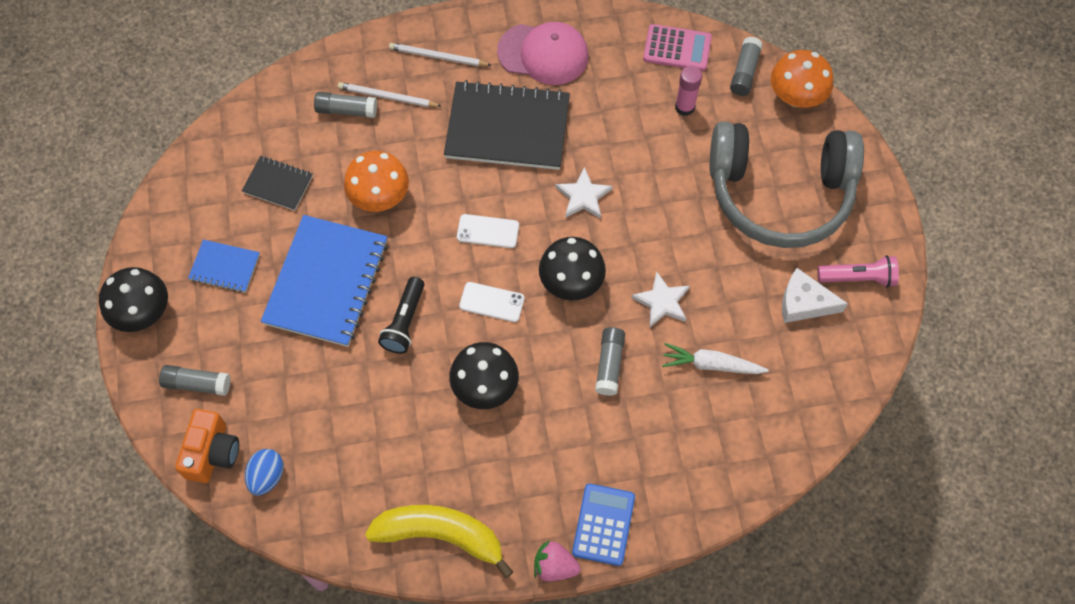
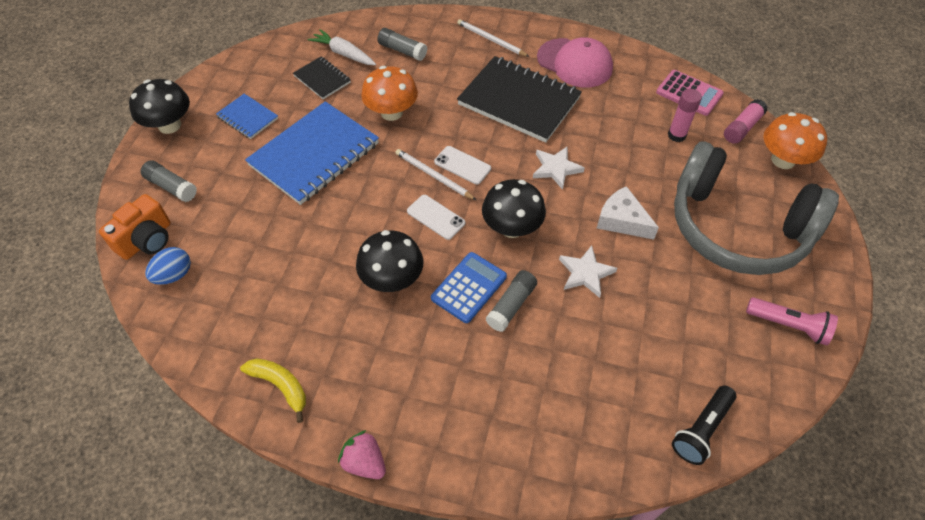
camera: 25 degrees right, 10 degrees down
white pencil [338,82,441,107] -> white pencil moved to [396,149,476,200]
yellow banana [365,505,513,578] -> yellow banana [240,358,306,423], size x0.59
black flashlight [378,277,424,354] -> black flashlight moved to [672,385,736,465]
blue calculator [572,483,635,566] -> blue calculator moved to [431,252,507,323]
white carrot [662,343,769,374] -> white carrot moved to [308,29,376,65]
grey glue stick [730,37,763,96] -> pink glue stick [724,99,768,144]
white cheese [782,268,848,323] -> white cheese moved to [597,186,659,240]

